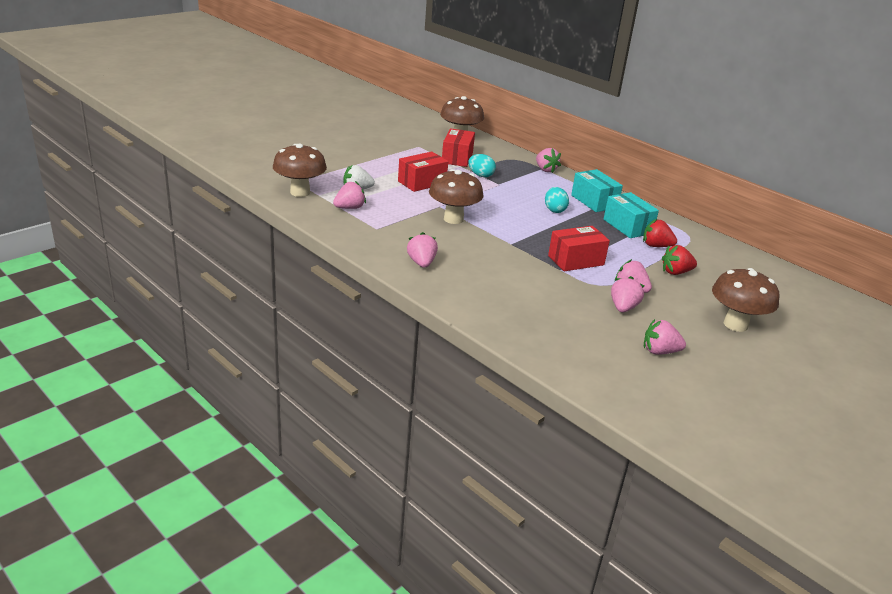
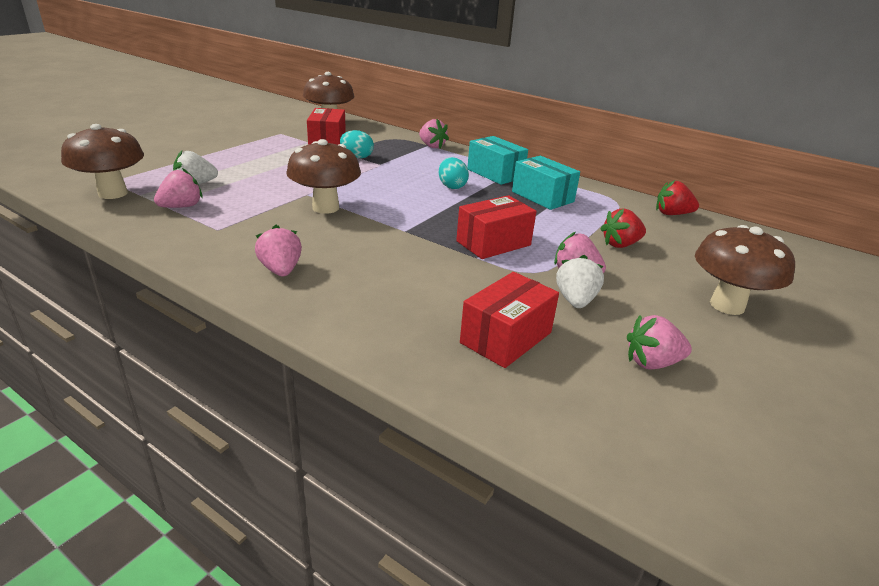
camera: 10 degrees left, 0 degrees up
red box [398,152,448,192] -> red box moved to [460,272,559,368]
pink strawberry [611,276,644,312] -> white strawberry [556,255,604,308]
red strawberry [643,219,677,247] -> red strawberry moved to [656,180,699,215]

